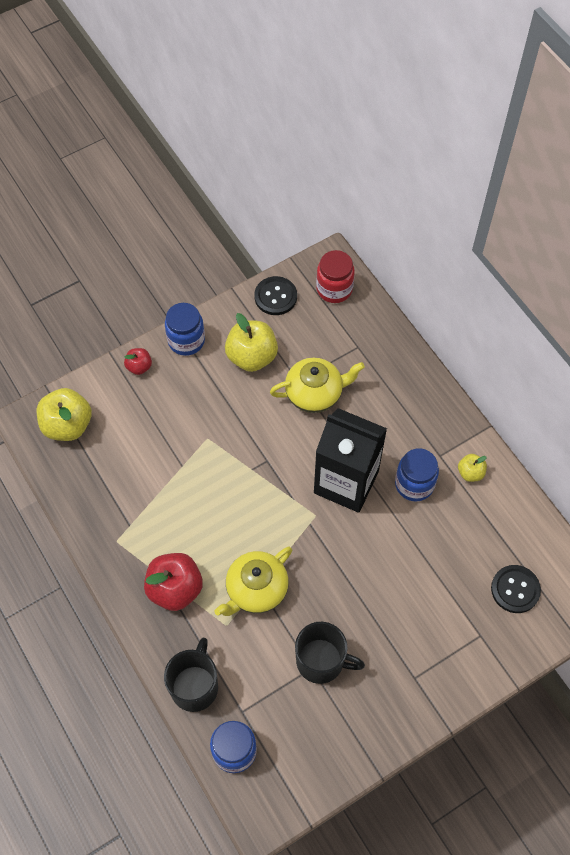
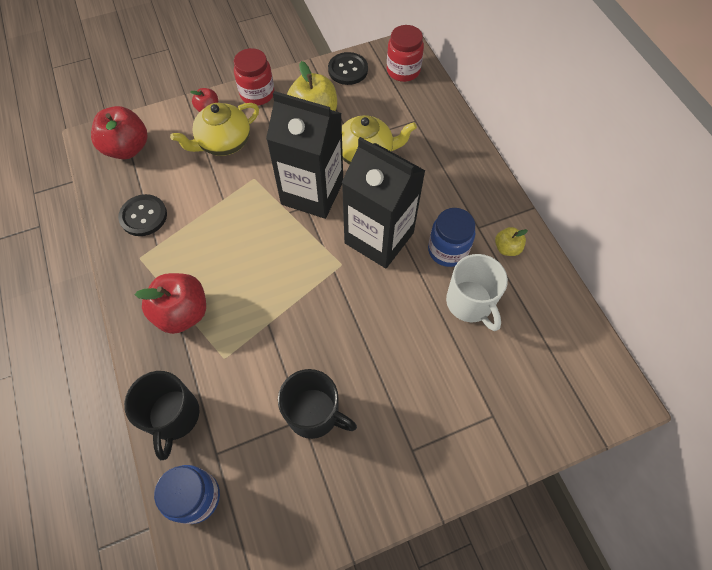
camera: 10 degrees right, 0 degrees up
yellow apple [37,388,92,441] -> red apple [91,106,148,159]
black mug [164,638,218,712] -> black mug turned 150 degrees clockwise [124,371,200,460]
blue jar [165,303,205,356] -> red jar [234,48,274,106]
yellow teapot [214,546,292,616] -> yellow teapot moved to [170,103,259,156]
black button [491,565,541,613] -> black button moved to [118,194,167,236]
none -> black carton [266,91,343,219]
none -> white mug [446,254,508,331]

